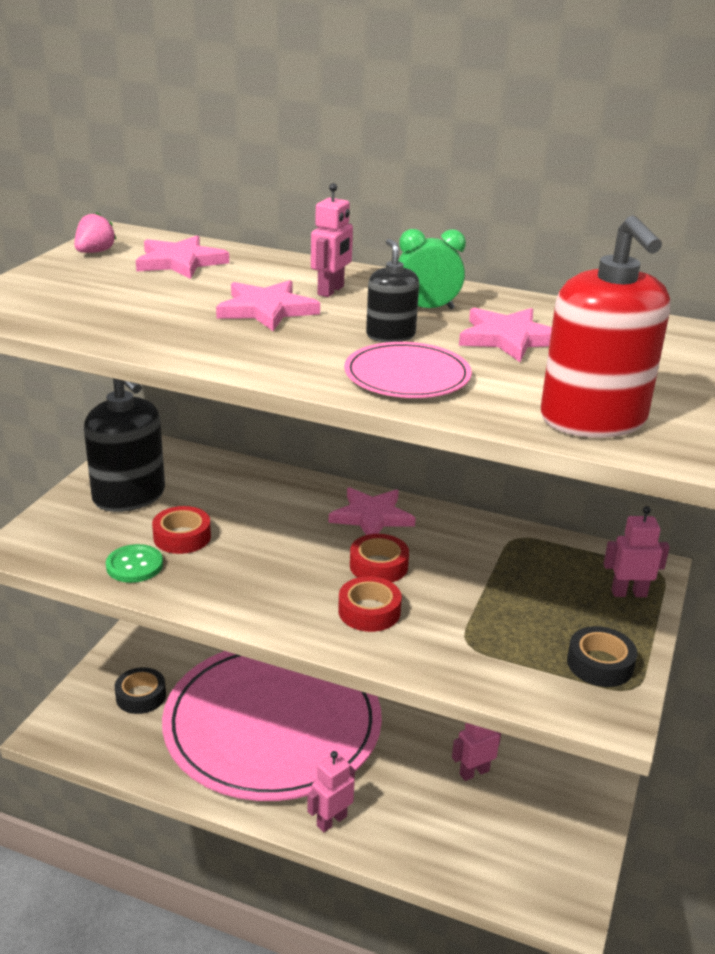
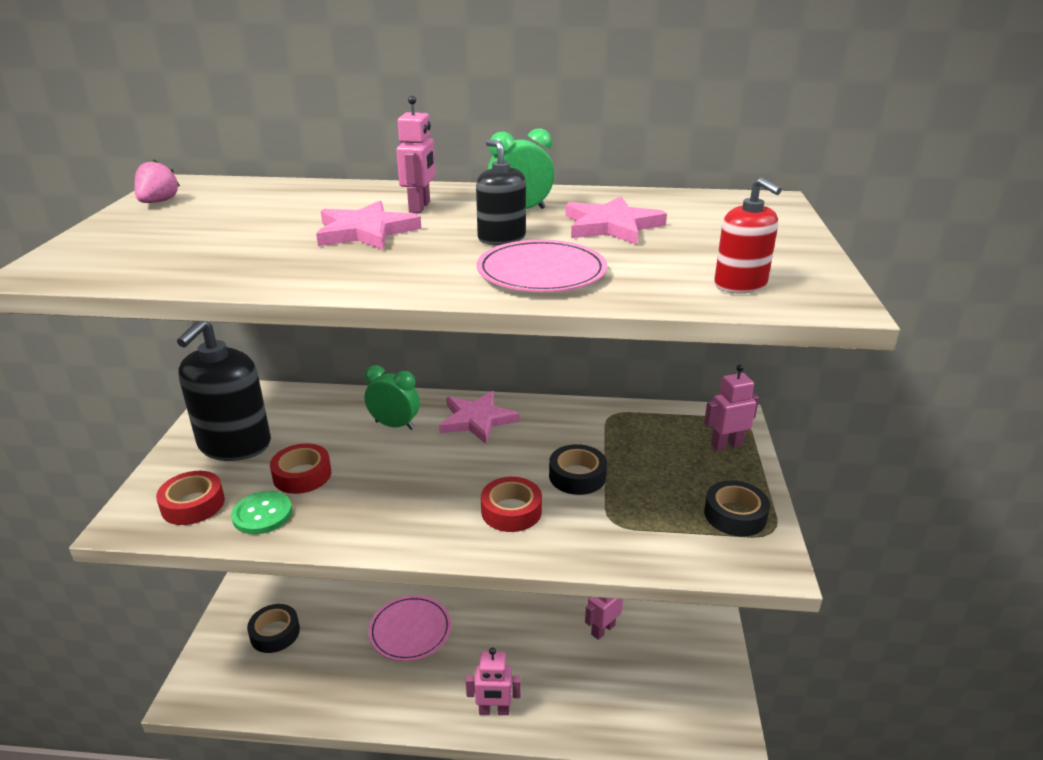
camera: 15 degrees left, 0 degrees up
black soap dispenser [84,378,165,512] -> black soap dispenser turned 75 degrees clockwise [177,321,271,461]
pink star [136,235,229,279] -> none
pink plate [162,651,382,801] -> pink plate [368,595,451,661], size x0.40
pink robot [307,751,355,832] -> pink robot turned 120 degrees counterclockwise [466,647,521,715]
red tape [350,534,409,582] -> red tape moved to [156,471,225,525]
red soap dispenser [541,215,670,438] -> red soap dispenser [714,177,782,294], size x0.53
none -> green clock [364,365,420,430]
none -> black tape [549,444,607,495]

